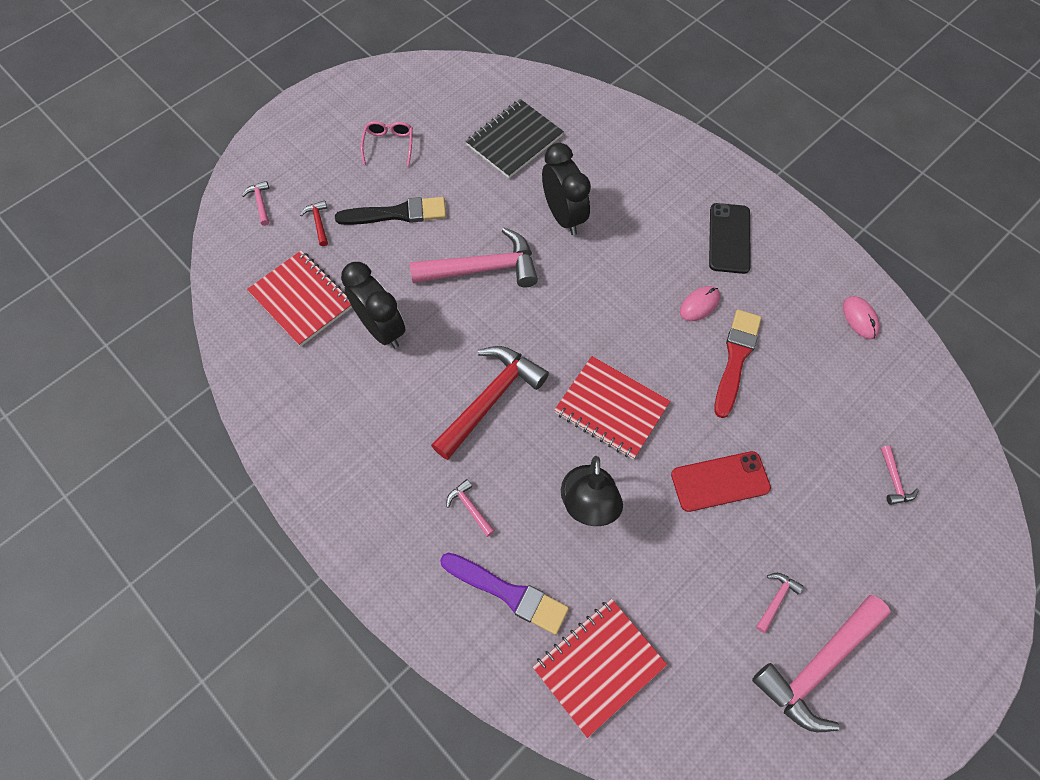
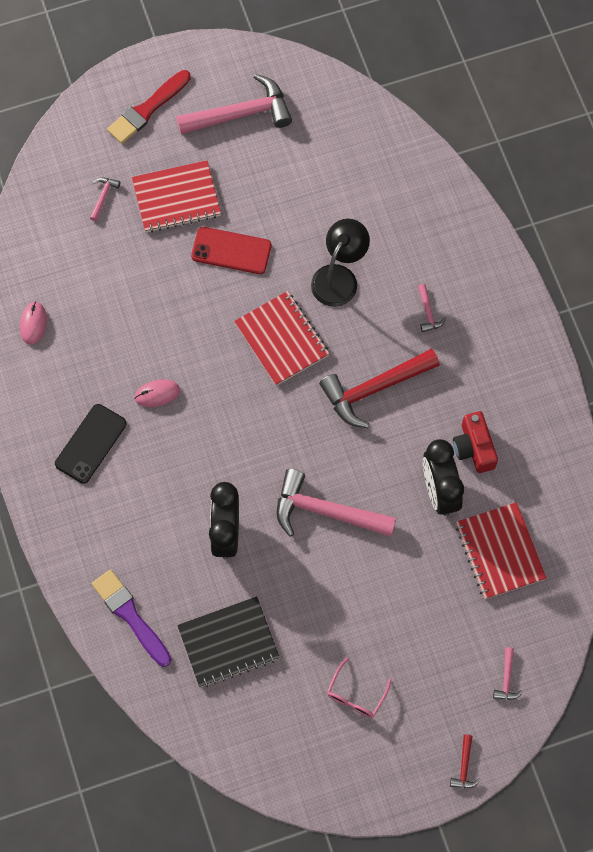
camera: 155 degrees left, 5 degrees up
red hammer [300,200,328,246] -> red hammer moved to [450,734,480,788]
black brush [335,197,446,225] -> none
purple brush [440,553,569,635] -> purple brush moved to [92,569,171,667]
red notebook [533,599,667,738] -> red notebook moved to [132,160,221,233]
red brush [714,310,761,418] -> red brush moved to [107,70,191,144]
pink hammer [756,573,804,633] -> none
none -> red camera [453,411,498,473]

